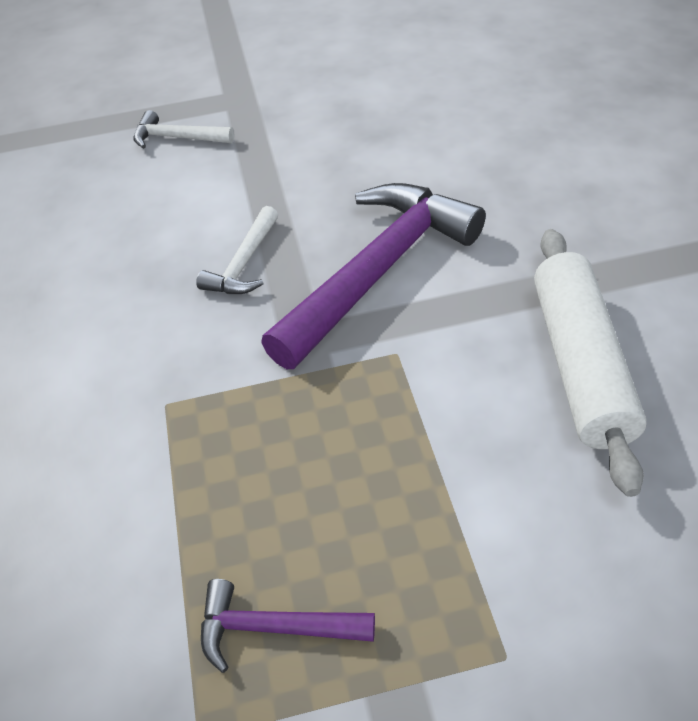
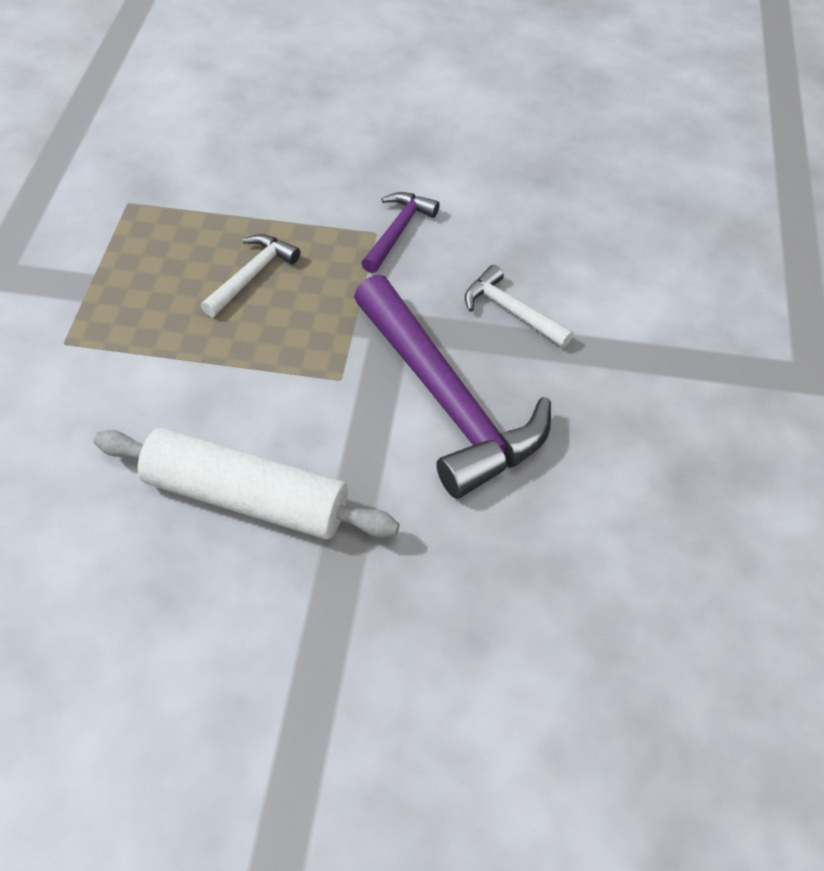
camera: 105 degrees right, 5 degrees up
white hammer [133,110,235,149] -> white hammer moved to [201,234,301,317]
purple hammer [201,579,375,673] -> purple hammer moved to [361,192,440,273]

